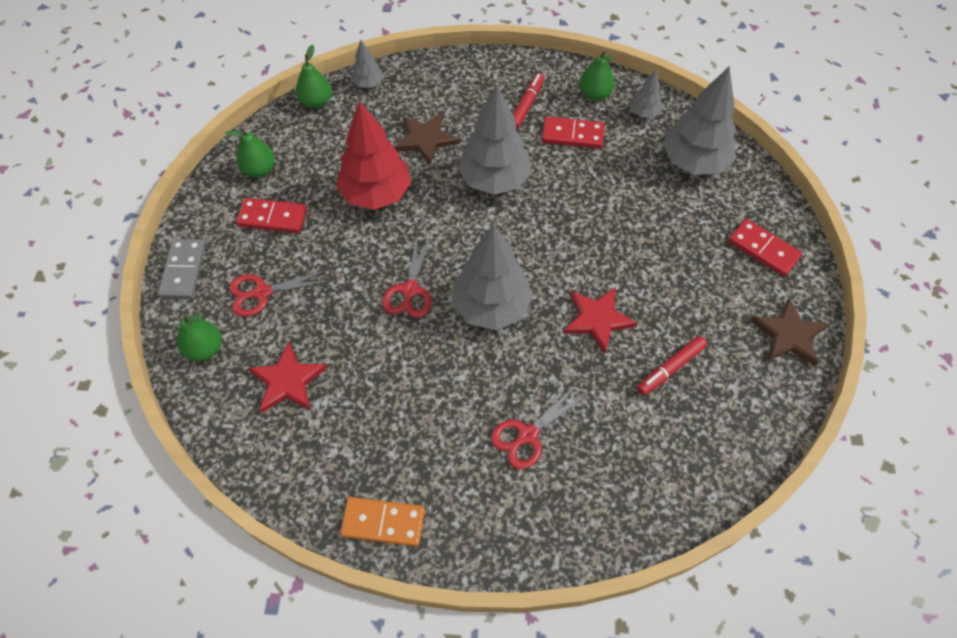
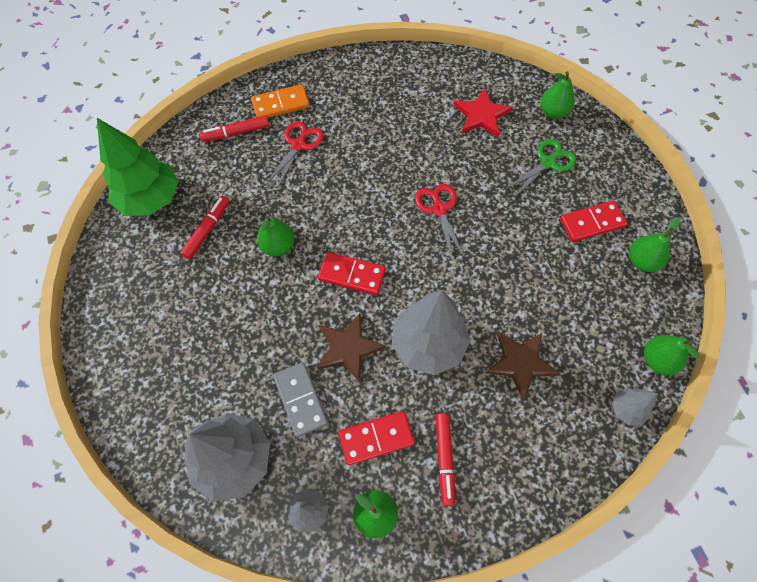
camera: 155 degrees right, 5 degrees up
grey domino [158,239,206,299] -> grey domino moved to [273,362,328,437]
red scissors [229,270,330,317] -> green scissors [504,139,577,197]
red tree [336,100,411,210] -> none
orange domino [340,497,425,547] -> orange domino moved to [251,84,310,118]
grey tree [452,225,533,330] -> none
red star [563,287,638,354] -> green pear [257,216,294,256]
red domino [728,219,802,277] -> red domino moved to [318,252,386,295]
brown star [750,298,829,366] -> brown star moved to [317,313,386,383]
none -> green tree [97,118,179,216]
none -> red marker [200,116,269,142]

